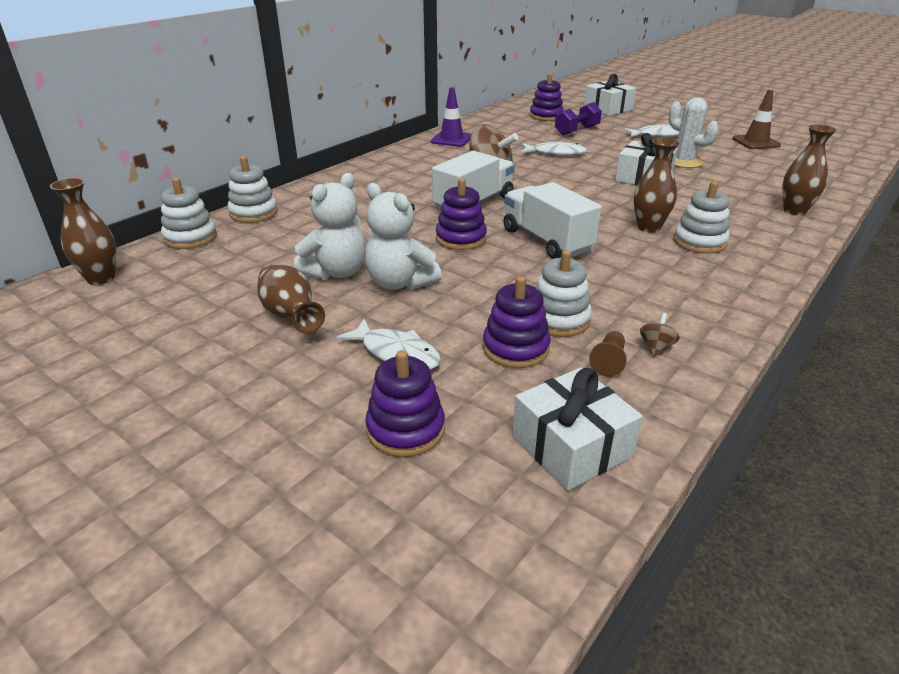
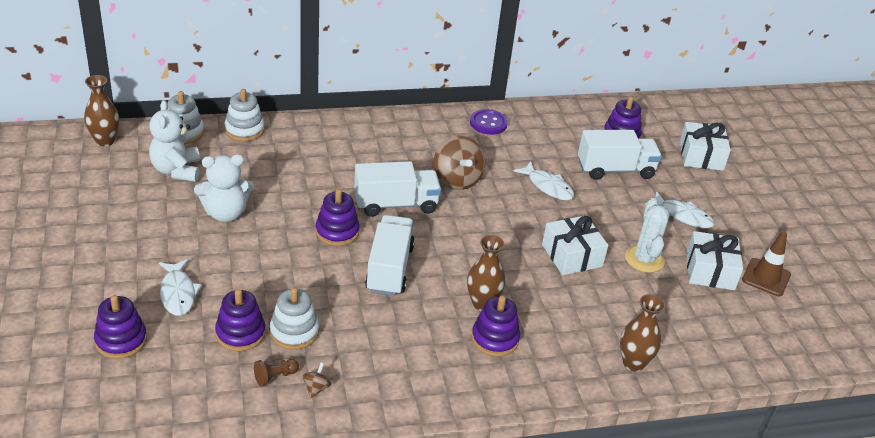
camera: 35 degrees right, 5 degrees up
brown vase [257,265,325,333] -> none
white teddy bear [365,183,442,290] -> white teddy bear moved to [149,100,200,182]
purple traffic cone [431,87,471,147] -> purple button [470,109,508,135]
white gift [512,368,643,491] -> white gift moved to [686,231,743,290]
purple dumbbell [555,102,602,136] -> white truck [578,130,662,180]
brown spinning top [640,313,680,357] -> brown spinning top turned 45 degrees counterclockwise [303,363,331,398]
white stacking toy [674,181,730,254] -> purple stacking toy [472,296,520,356]

